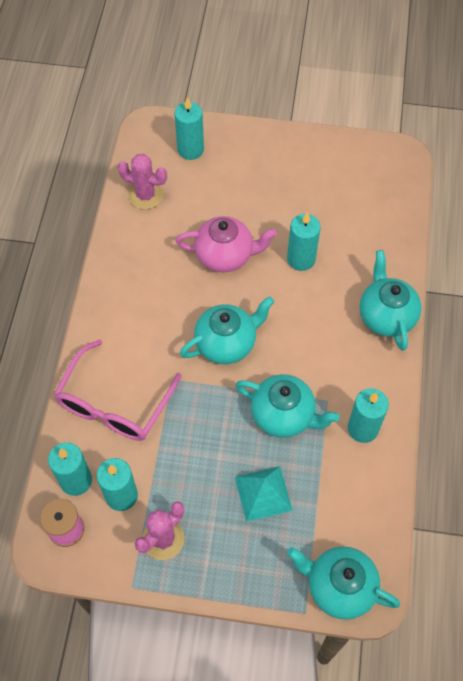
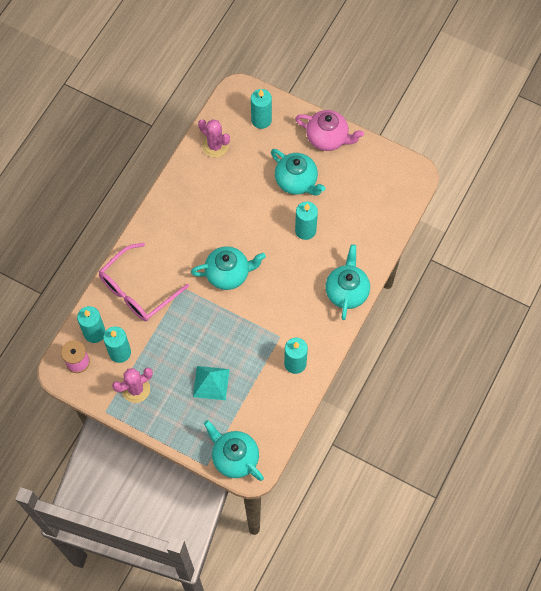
camera: 20 degrees right, 5 degrees up
pink teapot [176,216,277,272] -> pink teapot moved to [295,110,364,151]
turquoise teapot [235,374,340,438] -> turquoise teapot moved to [271,149,325,195]

